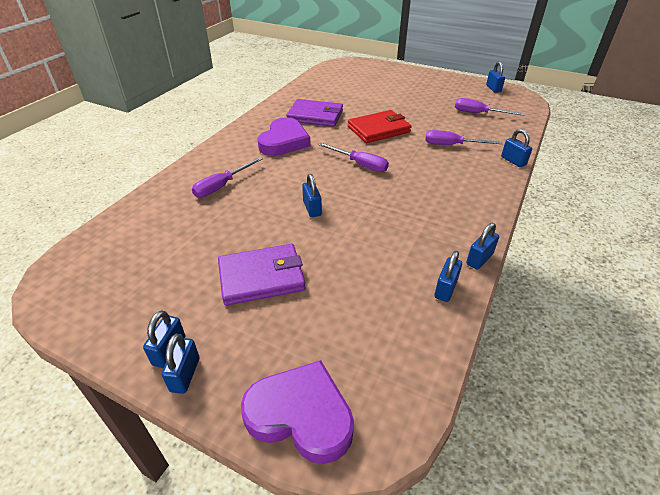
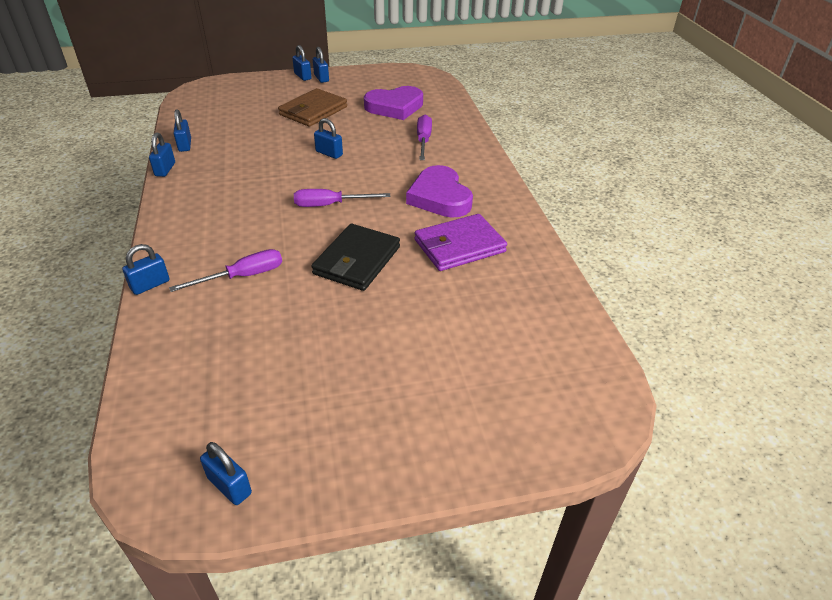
camera: 140 degrees right, 0 degrees up
purple wallet [218,244,306,306] -> brown wallet [278,88,347,127]
purple heart [241,360,354,464] -> purple heart moved to [364,86,423,120]
red wallet [348,110,412,143] -> black wallet [311,224,400,291]
purple screwdriver [455,98,525,116] -> none
blue padlock [501,129,532,167] -> blue padlock turned 60 degrees counterclockwise [122,244,170,295]

